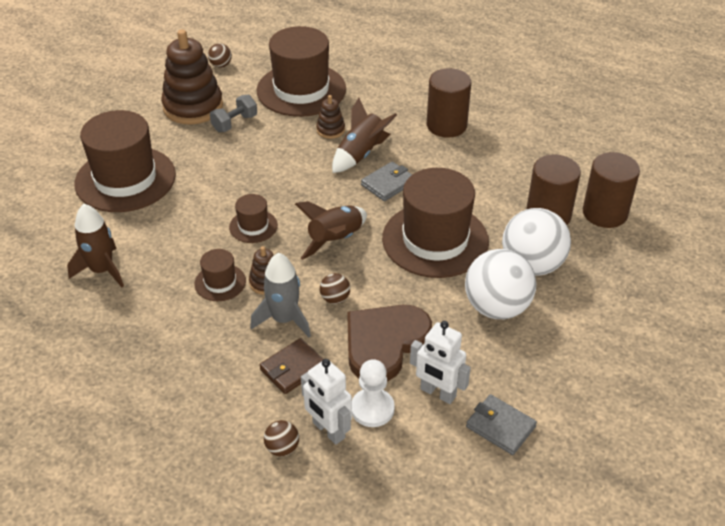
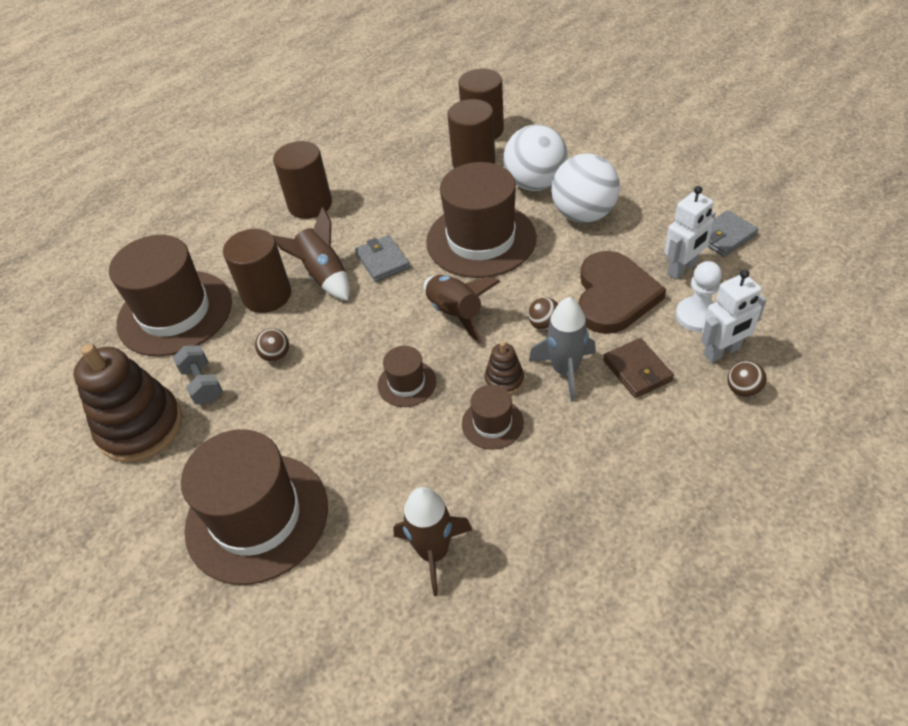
camera: 70 degrees left, 5 degrees up
brown ball [208,43,232,67] -> brown ball moved to [255,328,289,362]
brown stacking toy [316,95,345,139] -> brown cylinder [223,229,291,313]
brown heart [347,305,432,381] -> brown heart turned 135 degrees counterclockwise [578,251,666,334]

